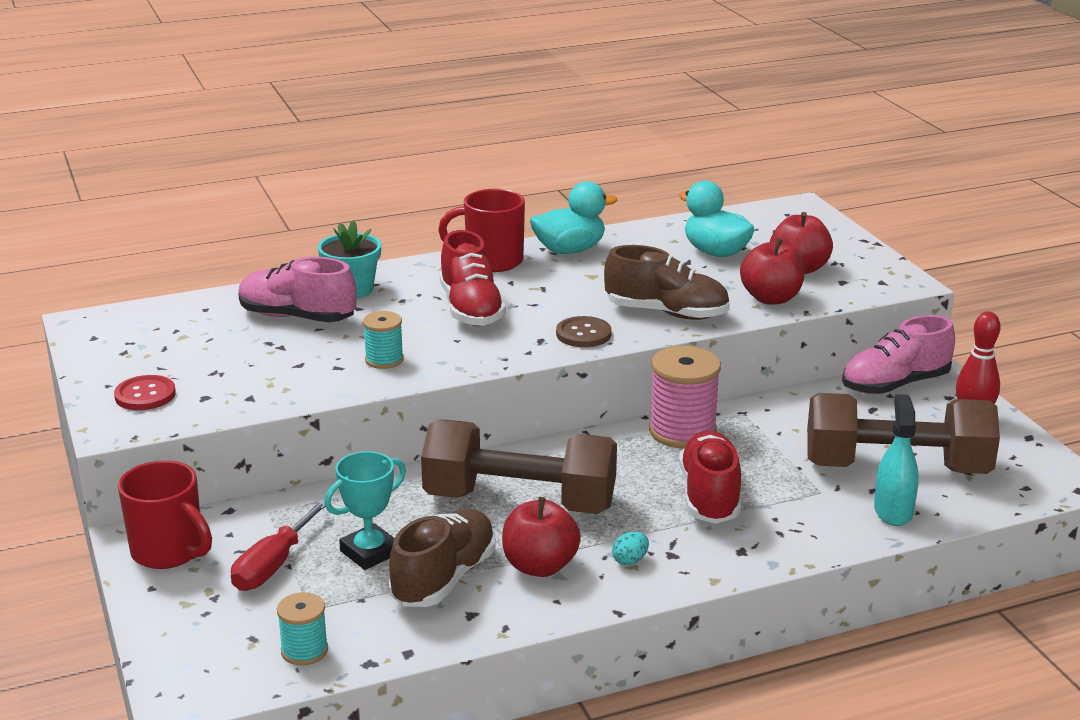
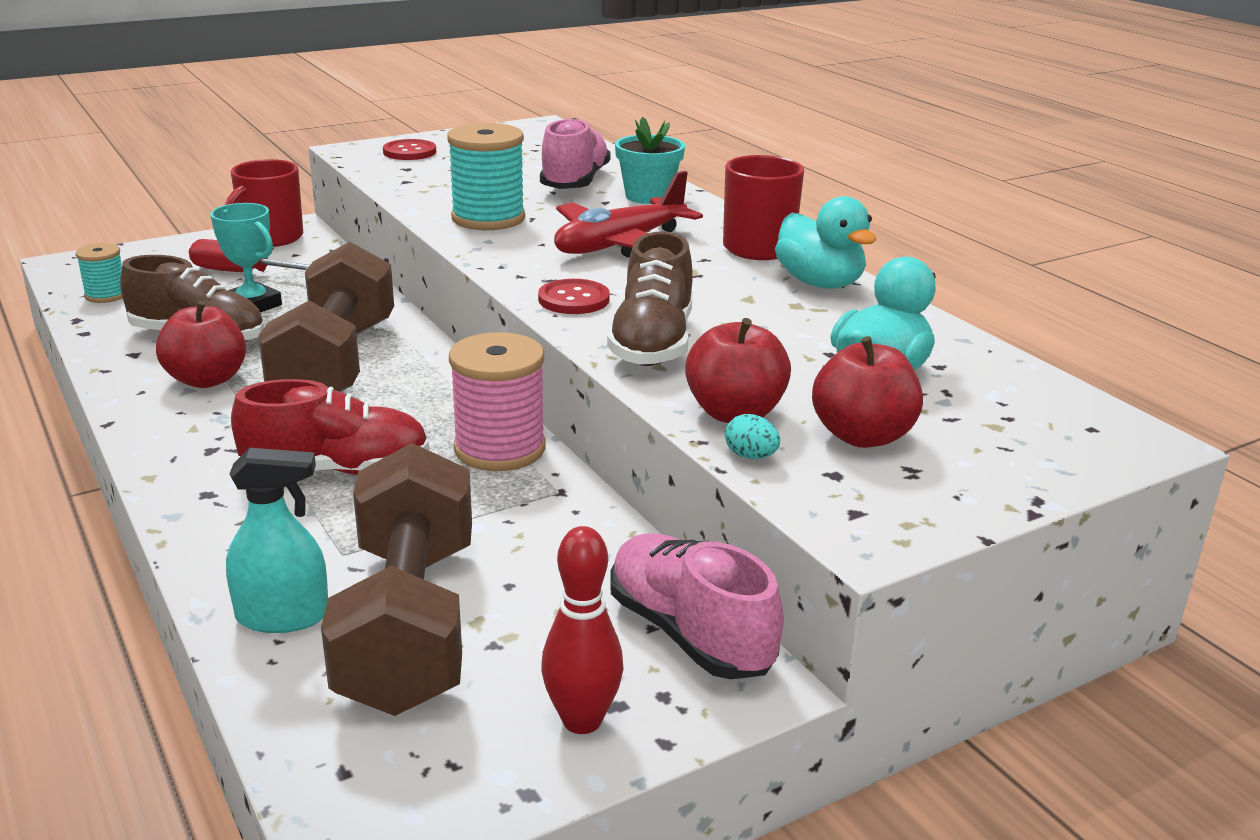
camera: 80 degrees right, 0 degrees up
turquoise spool [363,311,404,369] -> turquoise spool [447,123,525,230], size x1.78
red shoe [440,230,506,326] -> red plane [554,171,703,258]
brown button [556,316,612,347] -> red button [538,279,610,314]
turquoise egg [612,532,649,565] -> turquoise egg moved to [725,414,780,459]

